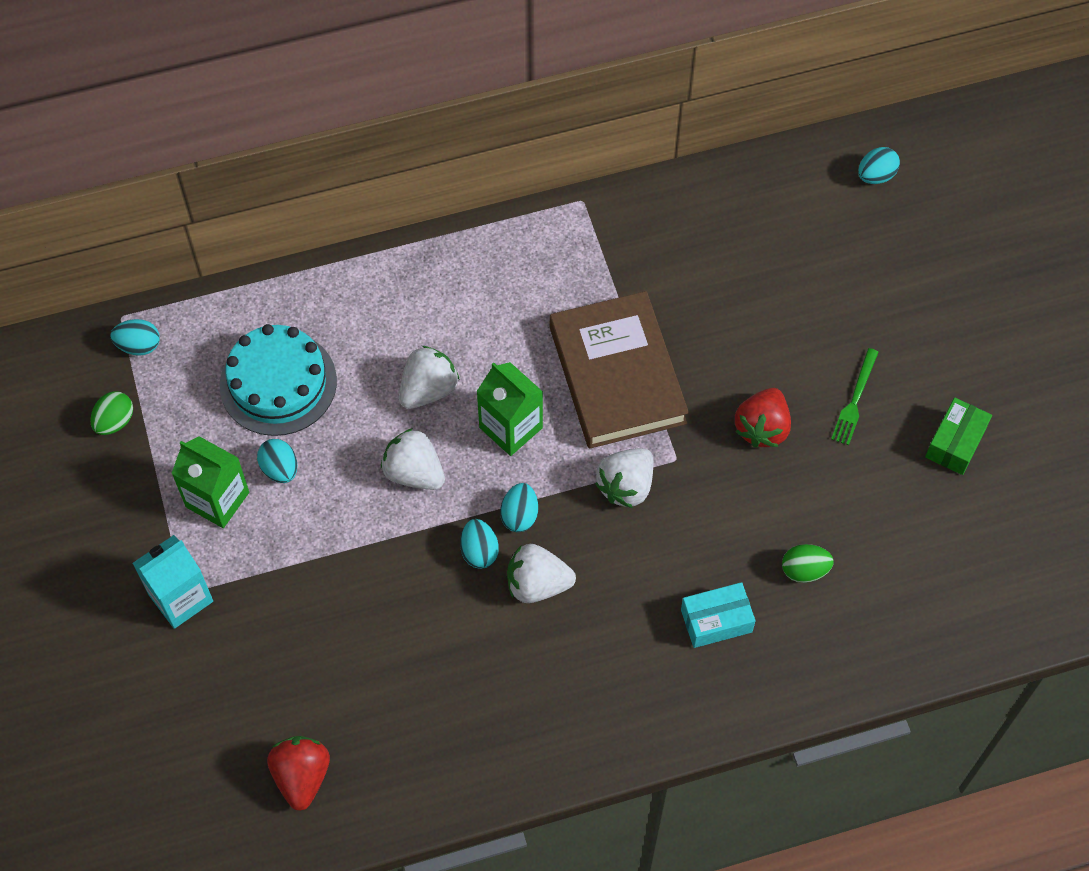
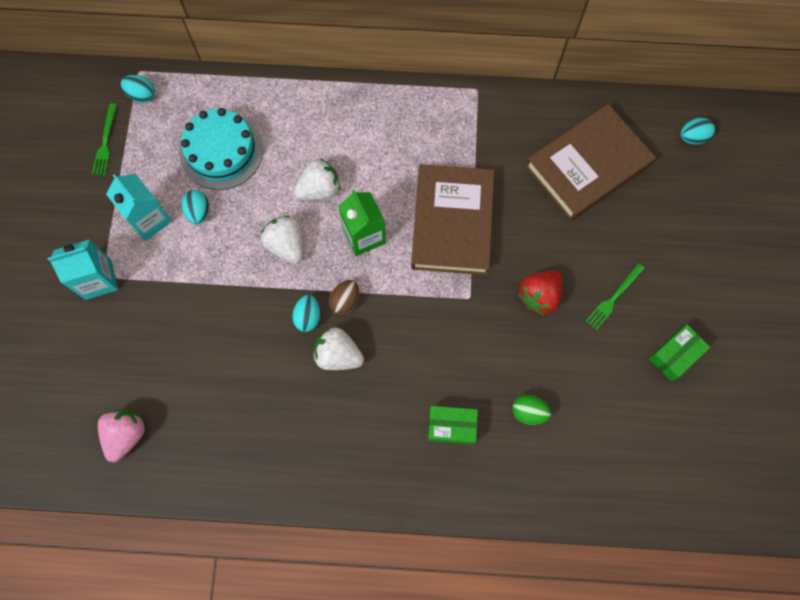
camera: 20 degrees right, 10 degrees up
green egg [90,392,133,435] -> green fork [92,103,117,175]
green carton [171,436,249,528] -> turquoise carton [106,174,172,241]
red strawberry [267,736,330,811] -> pink strawberry [98,409,145,462]
turquoise egg [500,483,538,532] -> brown egg [329,280,359,315]
white strawberry [595,448,653,508] -> none
turquoise box [681,582,756,648] -> green box [428,406,478,445]
none -> brown book [525,104,656,221]

